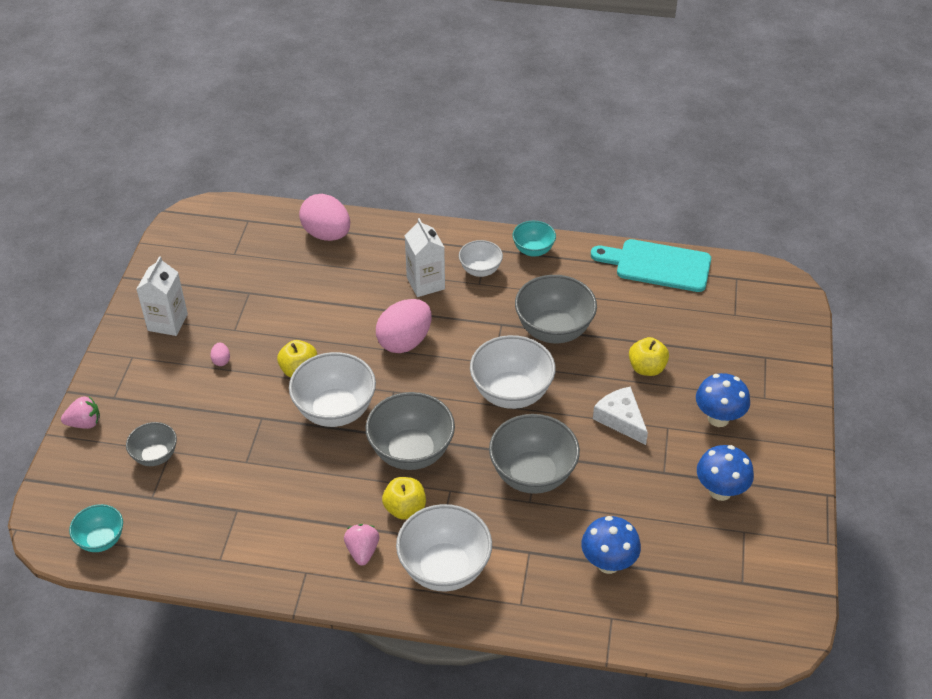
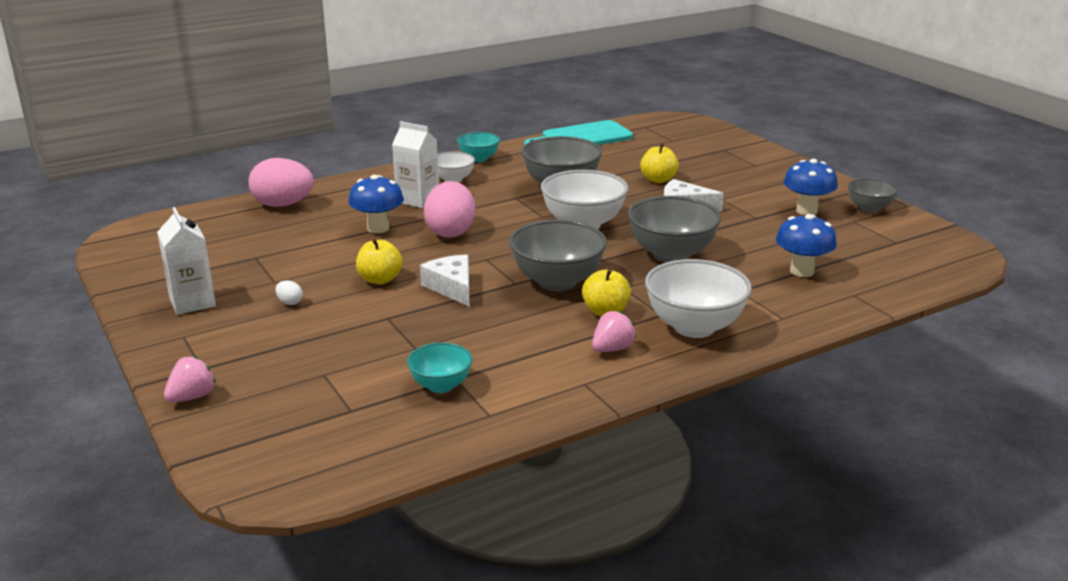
camera: 40 degrees left, 20 degrees down
turquoise bowl [69,504,123,552] -> turquoise bowl moved to [407,342,473,393]
grey bowl [126,422,177,466] -> grey bowl moved to [848,178,898,213]
pink egg [210,343,230,366] -> white egg [275,280,303,305]
white bowl [289,352,376,427] -> white cheese [420,255,470,307]
pink strawberry [344,524,379,566] -> pink strawberry turned 90 degrees clockwise [592,311,636,352]
blue mushroom [696,373,750,427] -> blue mushroom moved to [348,175,404,233]

